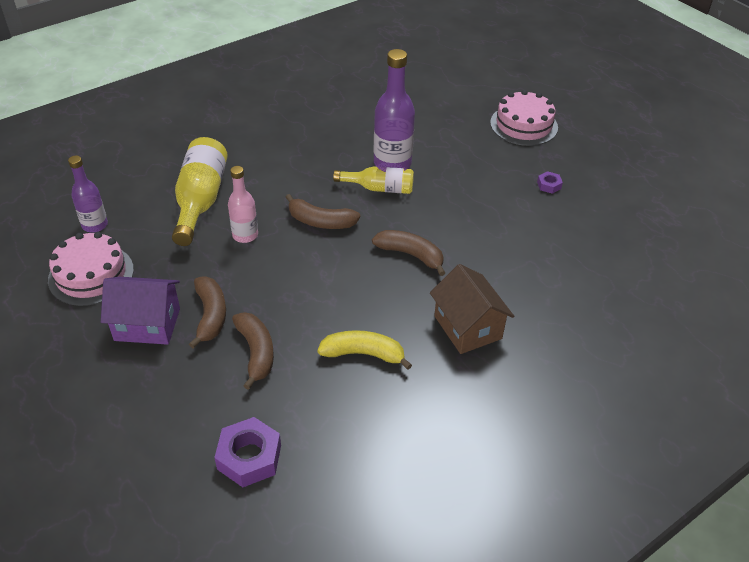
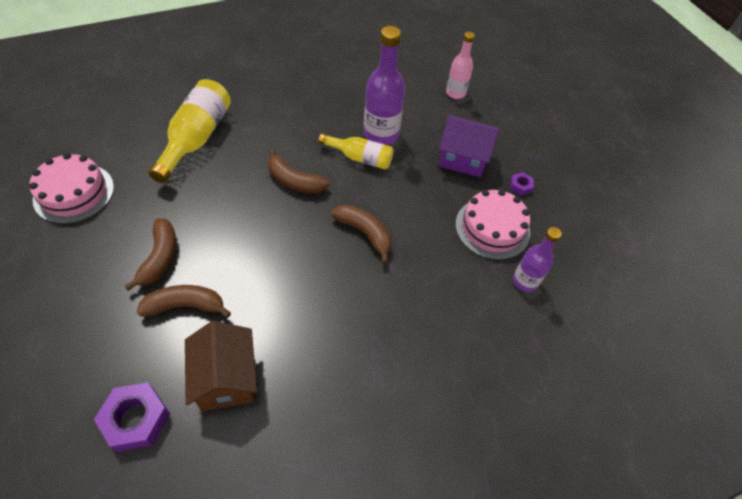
camera: 10 degrees right, 10 degrees up
purple bottle [68,156,108,233] -> purple bottle moved to [513,227,562,292]
purple house [101,277,180,345] -> purple house moved to [439,115,500,178]
pink bottle [228,166,258,243] -> pink bottle moved to [446,32,475,99]
brown banana [232,312,274,390] -> brown banana turned 90 degrees counterclockwise [137,285,231,318]
yellow banana [317,330,412,370] -> none
brown house [430,264,514,354] -> brown house moved to [185,321,257,411]
pink cake [490,90,558,146] -> pink cake moved to [455,189,531,260]

